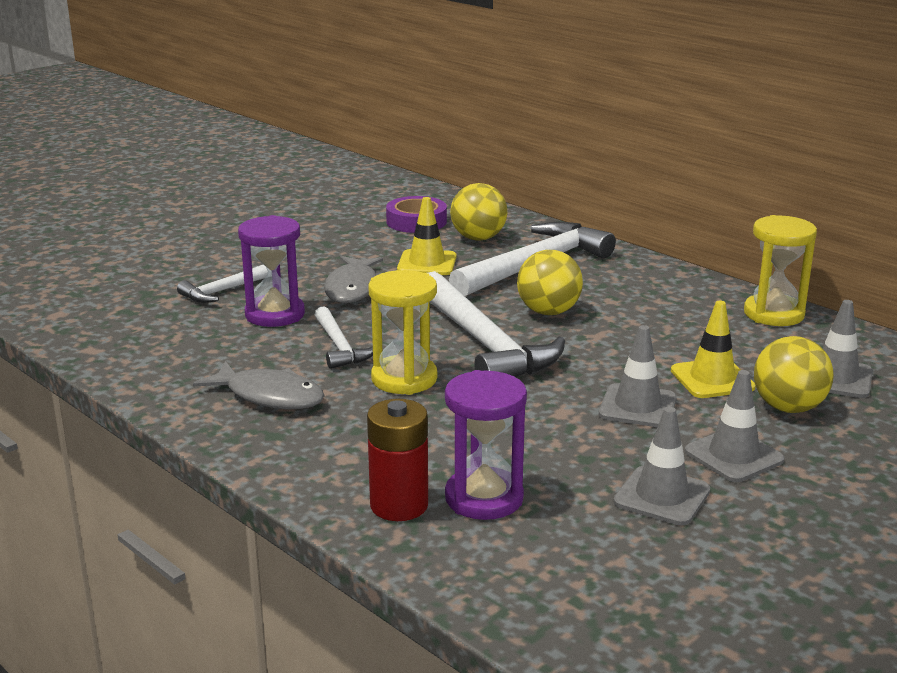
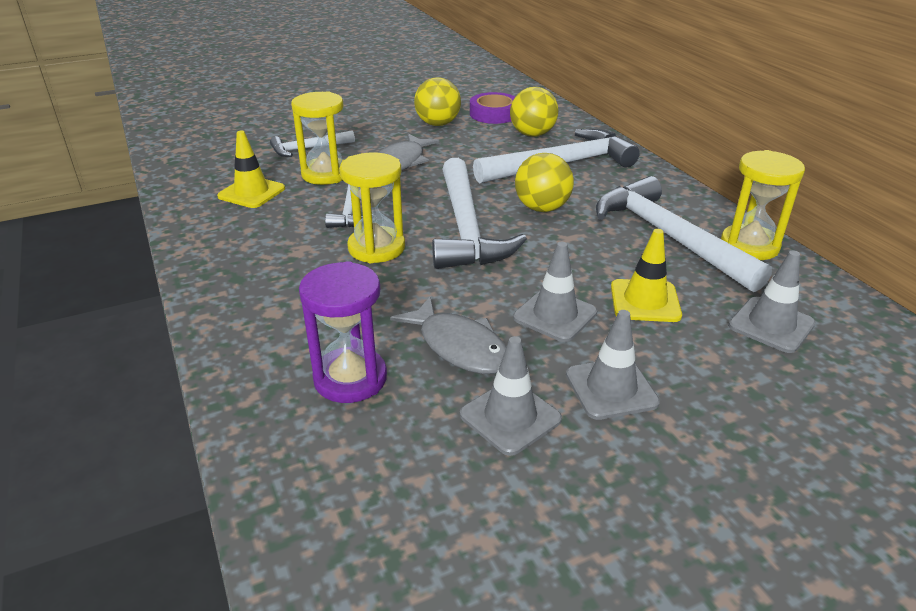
camera: 20 degrees right, 10 degrees up
grey fish [193,361,324,409] -> grey fish moved to [390,296,506,374]
purple hourglass [238,215,305,327] -> yellow hourglass [291,91,344,185]
red battery [367,399,428,521] -> none
yellow traffic cone [397,197,456,275] -> yellow traffic cone moved to [217,131,285,208]
yellow ball [754,336,834,413] -> yellow ball moved to [414,77,461,126]
none -> white hammer [596,176,772,292]

